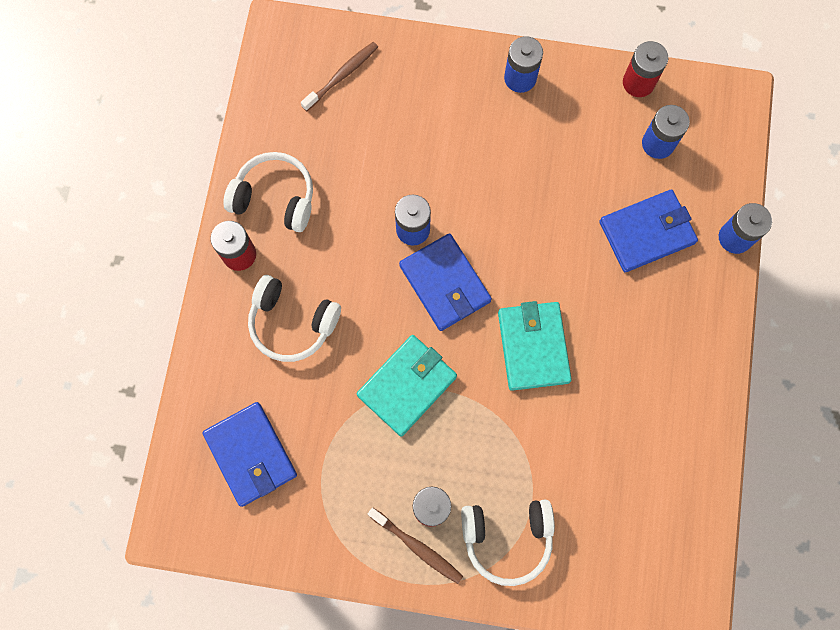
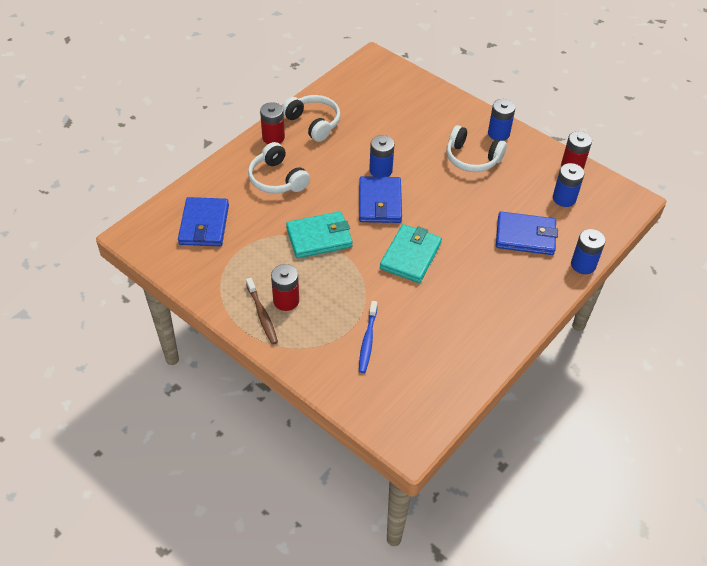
camera: 30 degrees right, 25 degrees down
brown toothbrush [301,42,378,111] -> none
white headphones [461,499,555,586] -> white headphones moved to [447,125,507,172]
none -> blue toothbrush [359,301,377,373]

